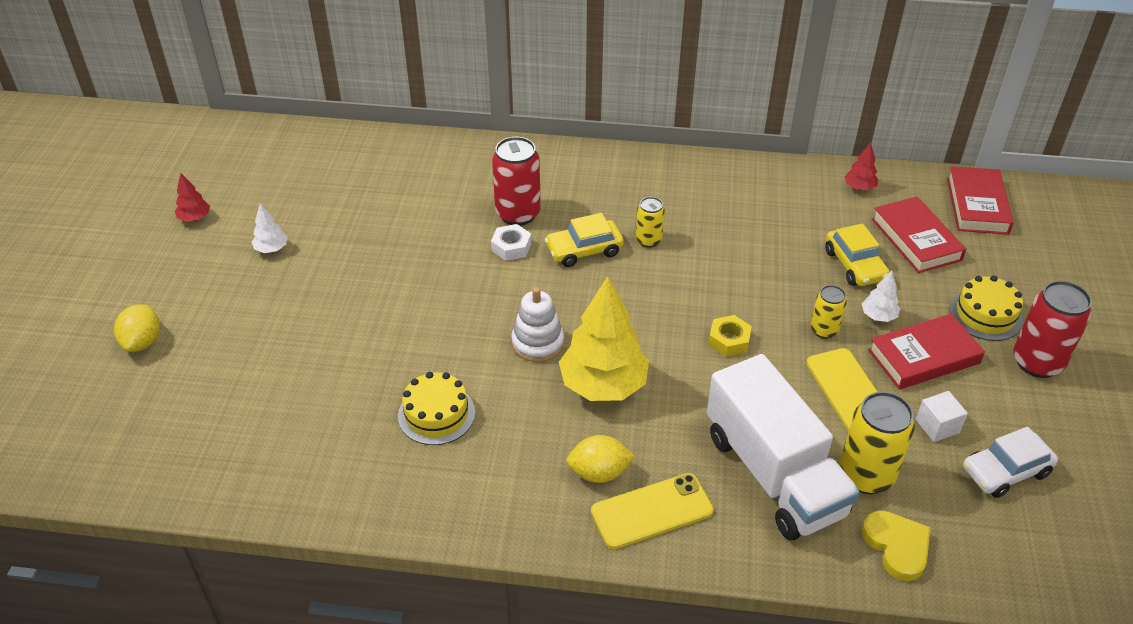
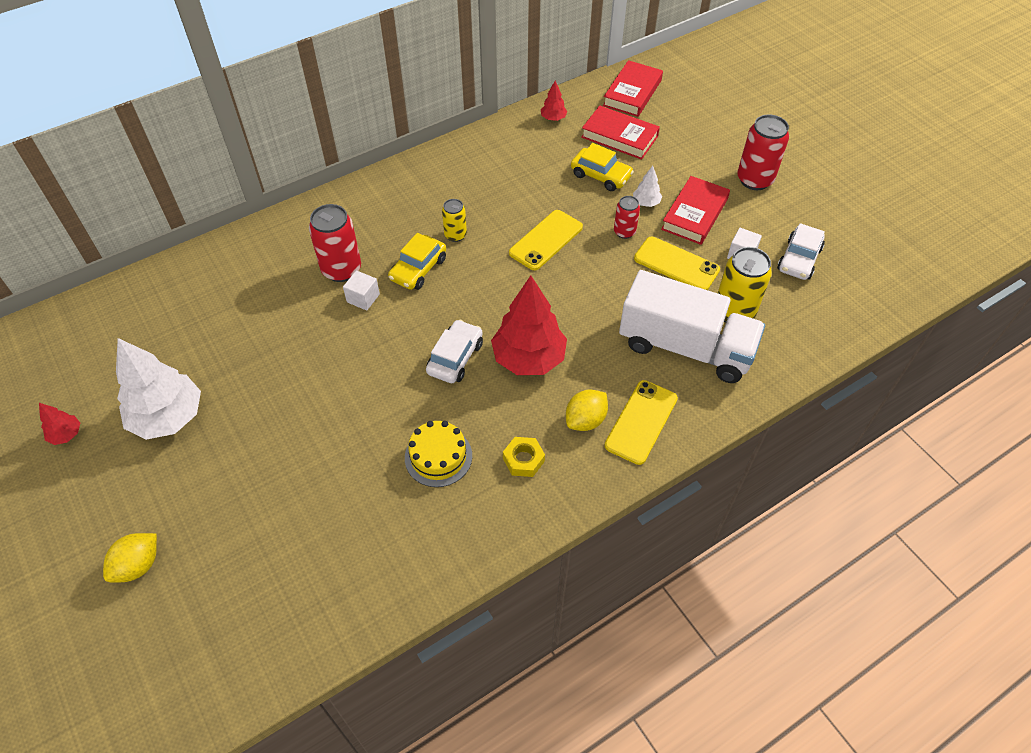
camera: 40 degrees left, 10 degrees up
yellow lemon [114,304,160,352] -> yellow lemon turned 75 degrees clockwise [103,533,157,583]
white tree [252,204,288,253] -> white tree [116,338,201,440], size x2.24
white nut [491,224,532,261] -> white cube [343,270,380,311]
white stacking toy [511,287,564,362] -> white car [426,320,483,383]
yellow tree [559,276,649,401] -> red tree [491,276,567,375]
yellow nut [708,315,752,357] -> yellow nut moved to [503,437,545,477]
yellow can [810,285,847,339] -> red can [614,196,640,239]
yellow heart [862,510,931,581] -> none
red book [947,166,1014,235] -> red book turned 60 degrees clockwise [603,60,663,117]
yellow cake [949,275,1023,341] -> none
none -> yellow phone [509,210,583,270]

